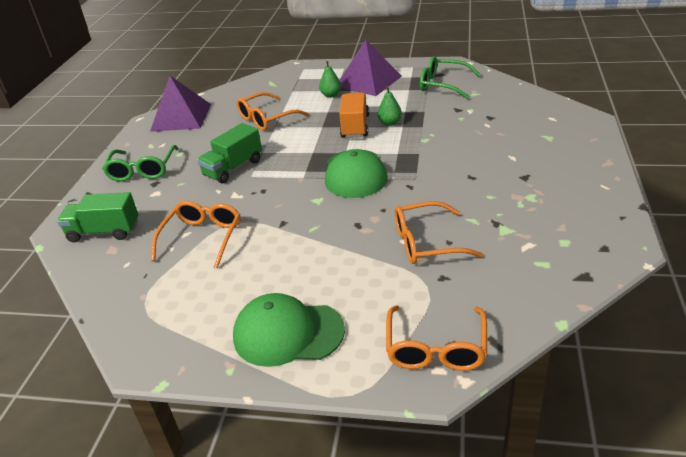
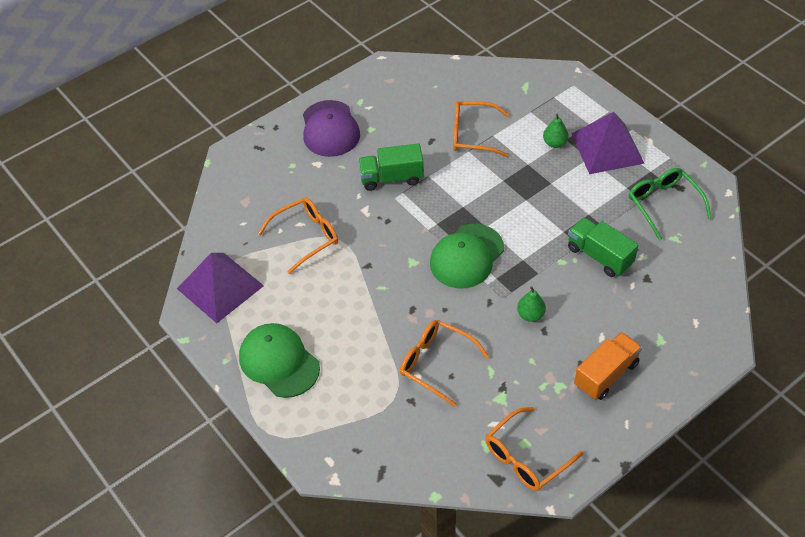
camera: 40 degrees right, 15 degrees up
green truck [57,192,139,242] -> green truck moved to [568,217,638,277]
green glasses [102,145,179,181] -> purple cap [303,100,360,157]
purple pyramid [150,76,211,132] -> purple pyramid moved to [177,253,264,323]
orange truck [339,92,369,138] -> orange truck moved to [574,332,642,400]
green pear [378,86,402,126] -> green pear moved to [517,286,546,322]
orange glasses [386,305,487,371] -> orange glasses moved to [485,407,583,491]

